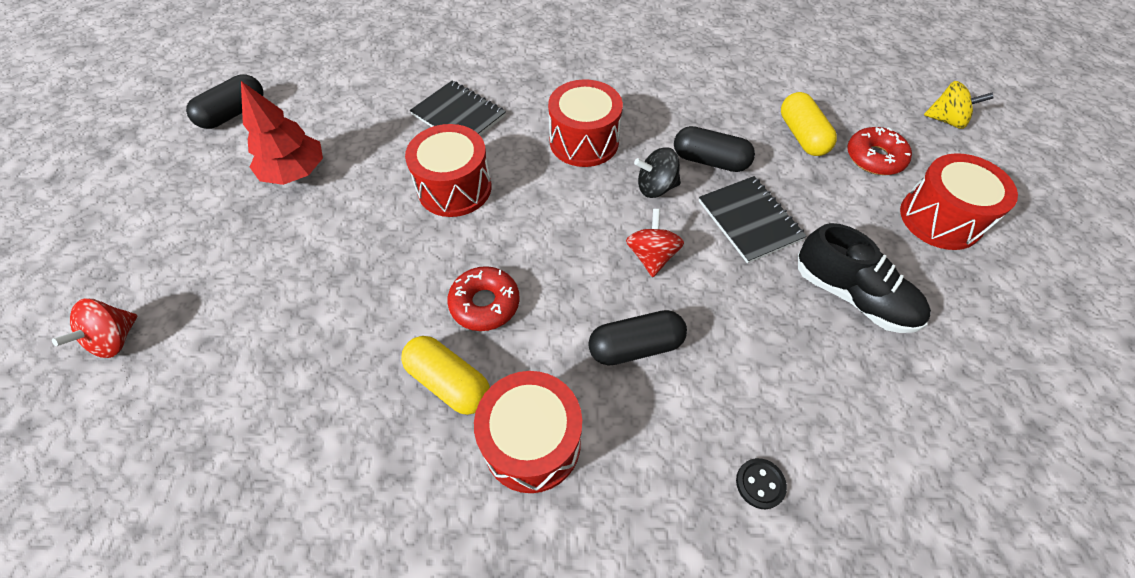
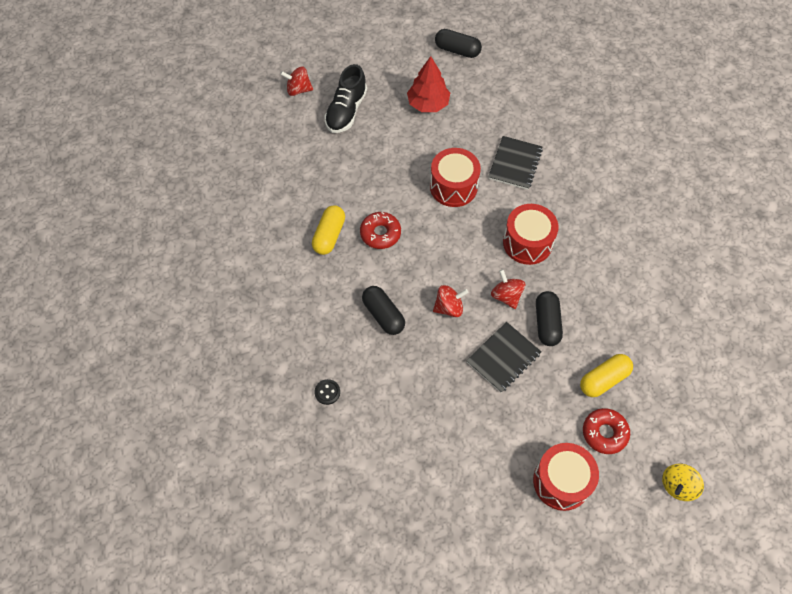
camera: 70 degrees right, 5 degrees up
red drum [474,371,582,493] -> none
black spinning top [634,147,681,198] -> red spinning top [491,269,525,309]
black shoe [798,223,931,333] -> black shoe moved to [324,64,367,133]
yellow spinning top [924,81,994,129] -> yellow spinning top turned 45 degrees clockwise [662,464,704,501]

